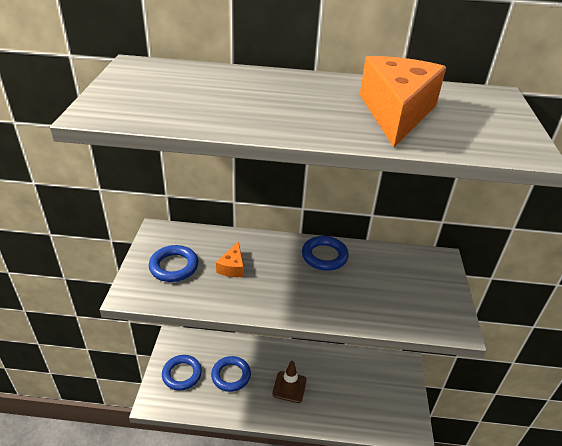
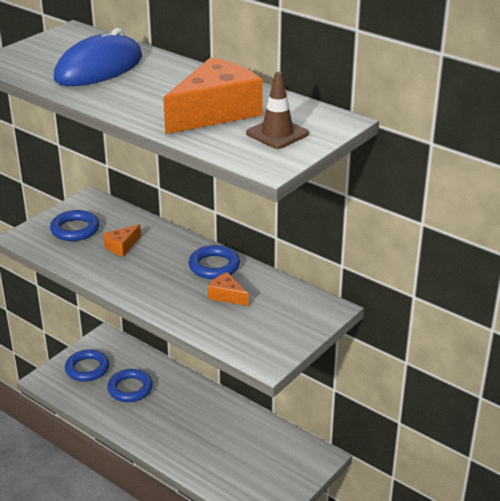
camera: 35 degrees right, 5 degrees down
brown traffic cone [272,361,307,403] -> brown traffic cone moved to [246,72,309,149]
none -> blue mouse [54,28,142,86]
none -> orange cheese [208,272,248,306]

